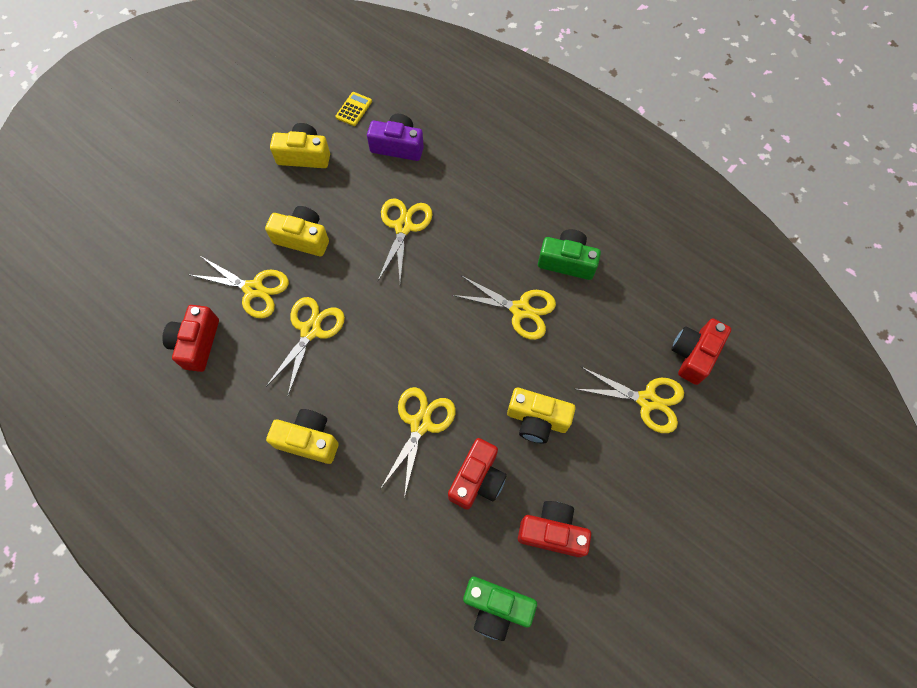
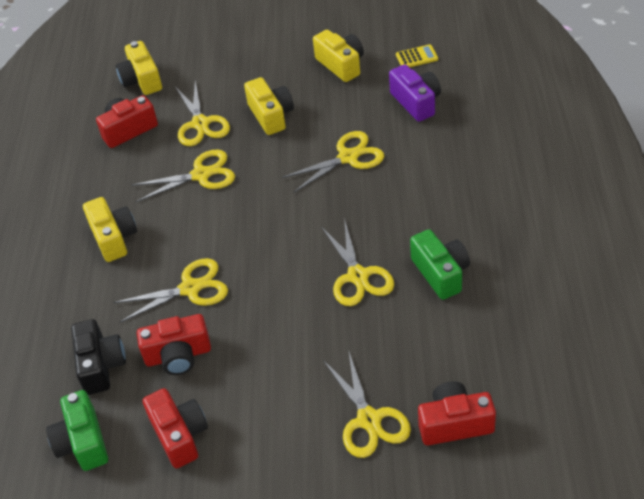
camera: 55 degrees right, 20 degrees down
yellow camera [507,388,575,443] -> yellow camera moved to [116,41,162,95]
none -> black camera [71,319,126,395]

